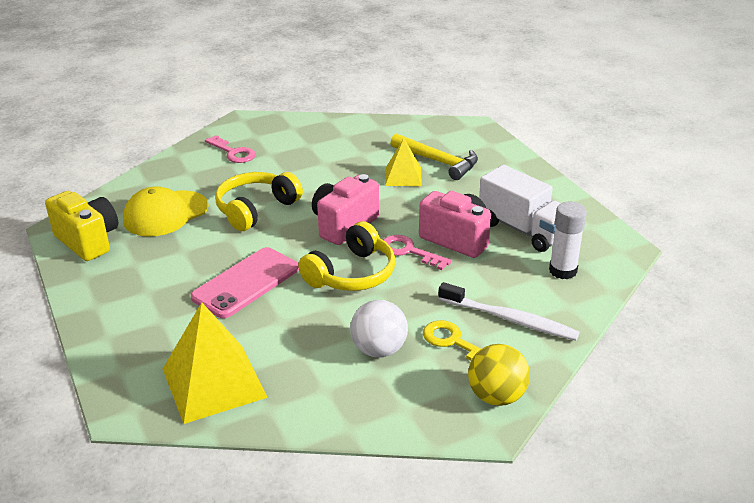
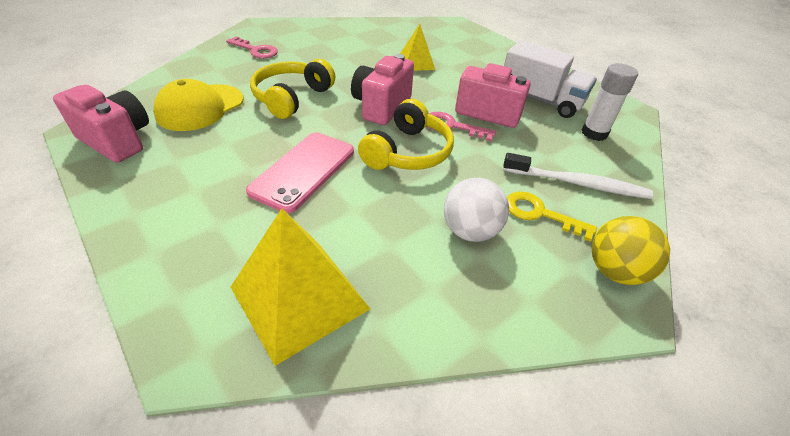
camera: 15 degrees left, 10 degrees up
yellow camera [45,191,118,261] -> pink camera [53,85,149,163]
yellow hammer [391,133,478,180] -> none

